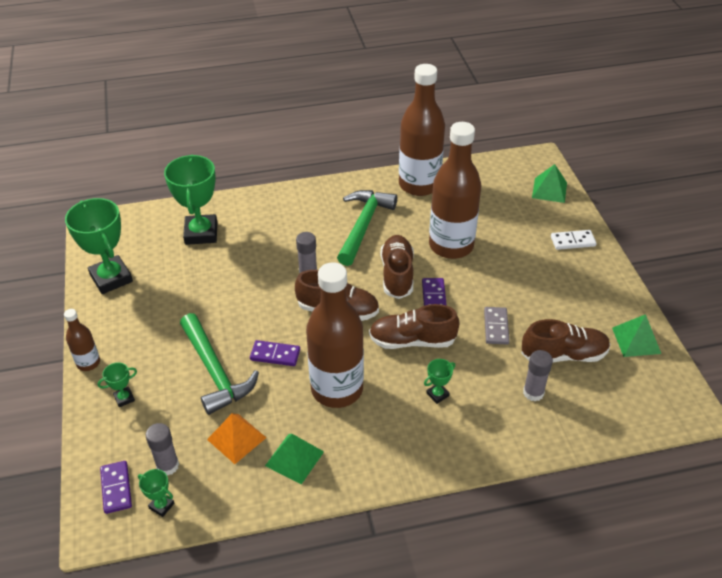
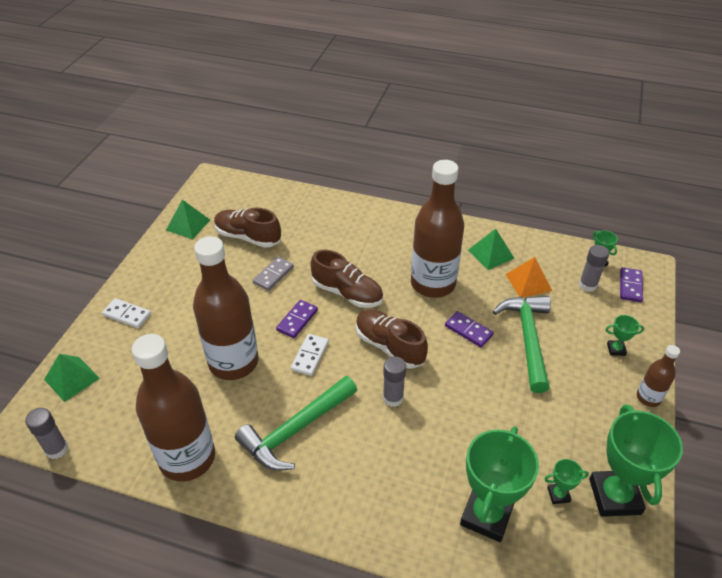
camera: 150 degrees left, 0 degrees up
brown shoe [381,235,414,299] -> white domino [291,334,329,376]
green trophy [424,359,455,404] -> green trophy moved to [544,459,589,504]
grey glue stick [523,350,553,401] -> grey glue stick moved to [25,408,68,459]

